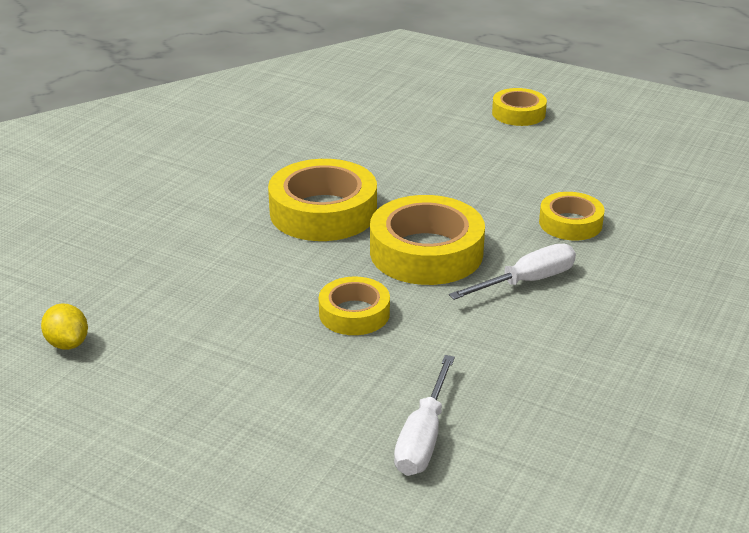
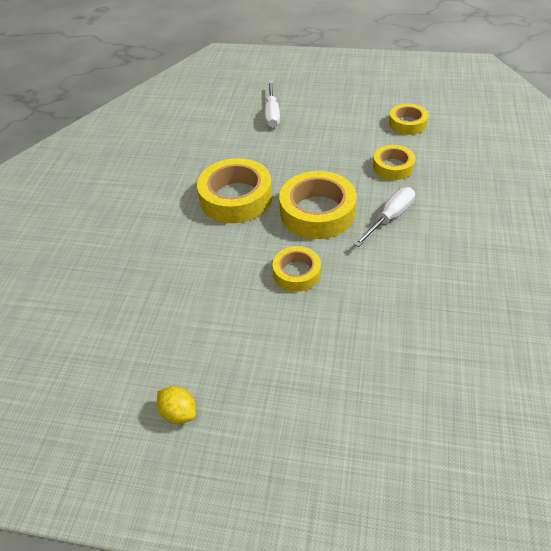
camera: 15 degrees left, 15 degrees up
yellow lemon [41,304,88,350] -> yellow lemon moved to [157,386,196,424]
white screwdriver [394,355,455,476] -> white screwdriver moved to [264,81,280,128]
yellow tape [492,88,547,126] -> yellow tape moved to [389,104,428,135]

